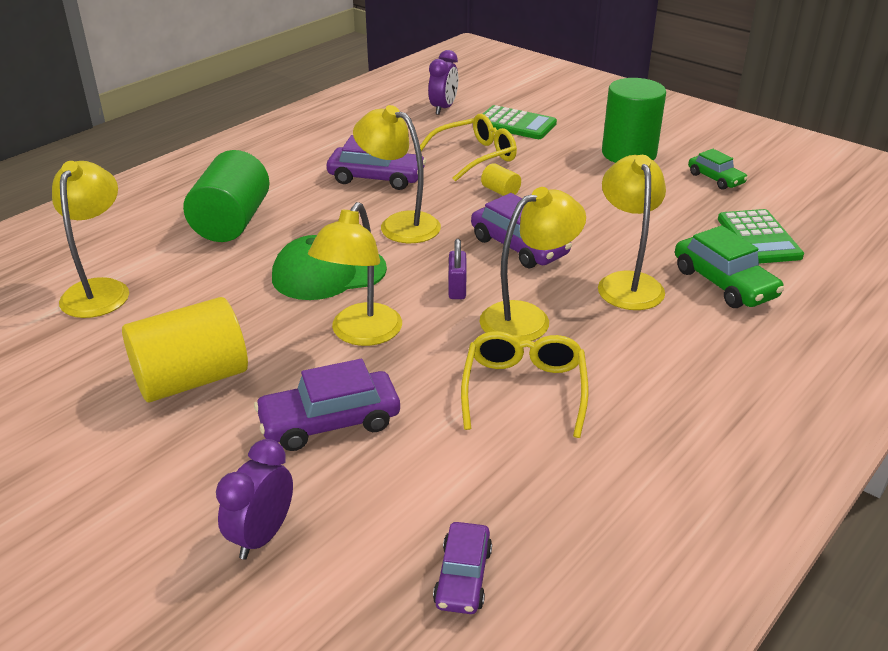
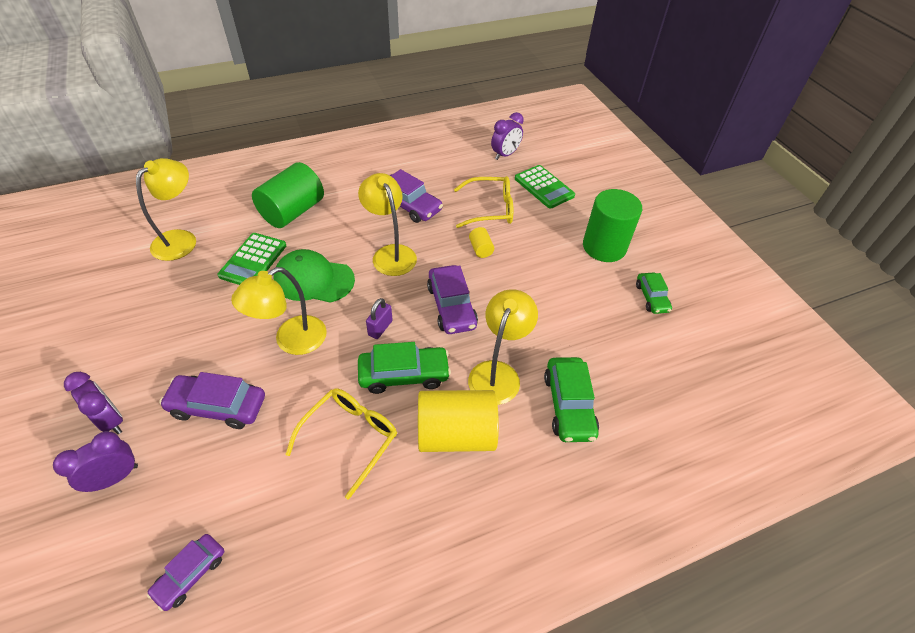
camera: 25 degrees right, 15 degrees up
yellow cylinder [122,297,248,402] -> yellow cylinder moved to [418,390,499,452]
yellow lamp [479,187,586,342] -> green car [358,342,451,394]
green calculator [718,209,804,264] -> green calculator moved to [218,233,286,285]
none -> purple clock [64,372,123,434]

